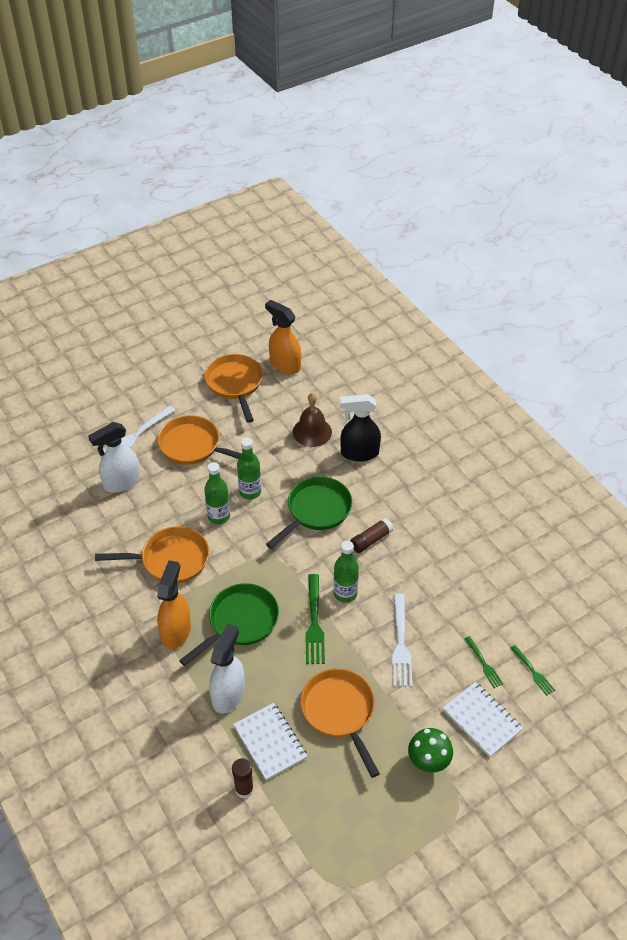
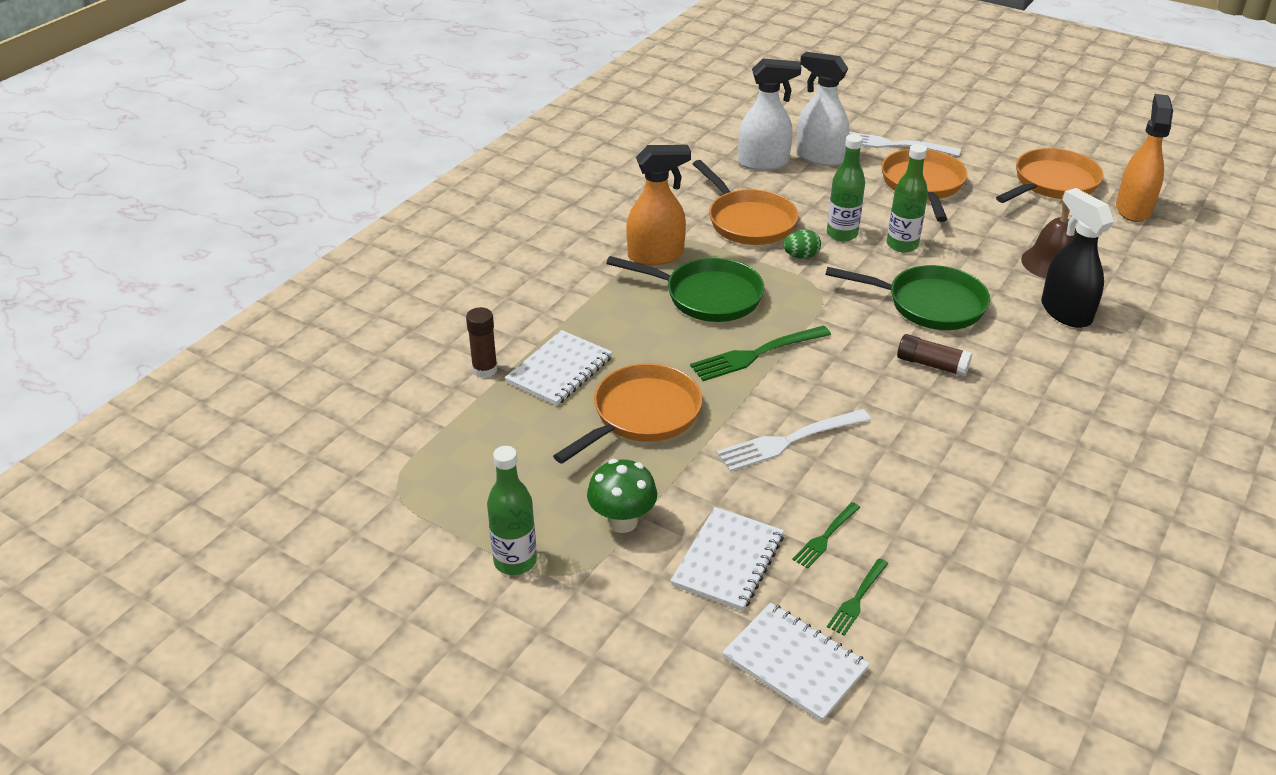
camera: 65 degrees right, 10 degrees down
white spray bottle [209,624,245,714] -> white spray bottle moved to [738,59,801,170]
green bottle [333,541,359,603] -> green bottle moved to [487,446,537,575]
none -> white notebook [722,603,870,722]
none -> green egg [783,230,821,259]

